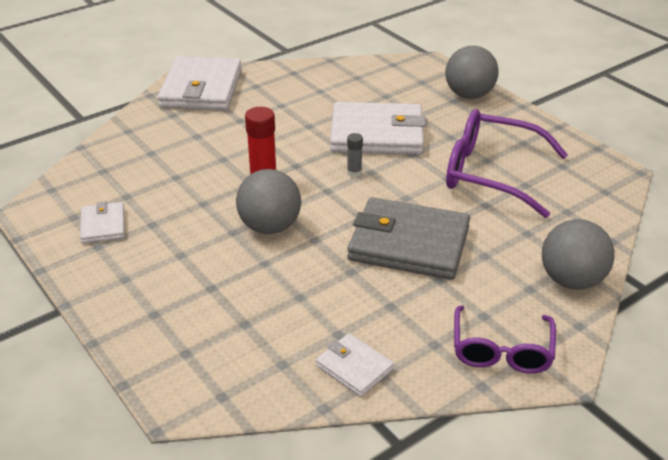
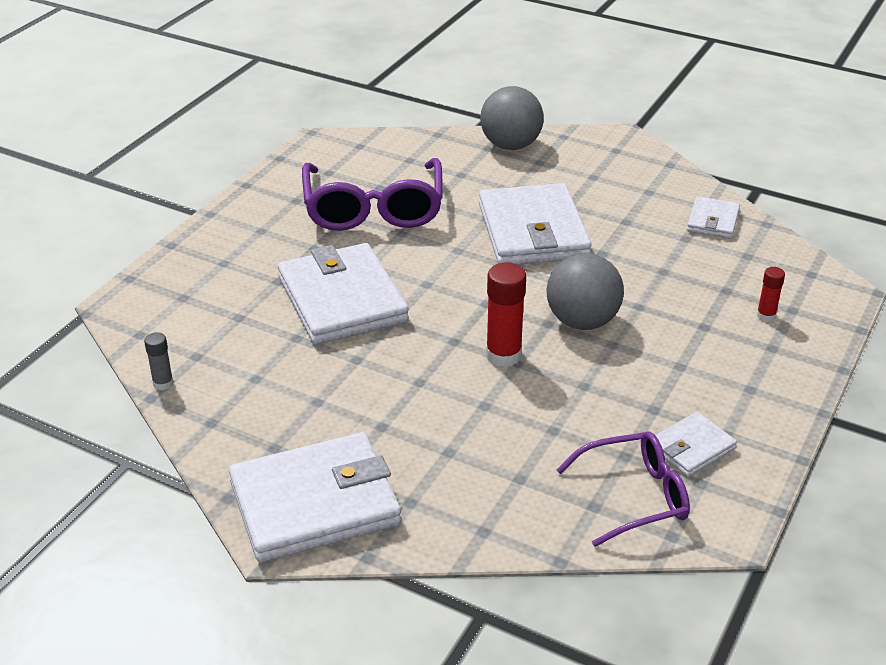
camera: 115 degrees left, 0 degrees up
grey glue stick [347,133,363,177] -> grey glue stick moved to [144,332,174,390]
grey wallet [347,197,470,280] -> white wallet [479,183,591,264]
grey ball [445,46,499,99] -> none
purple glasses [454,305,556,374] -> purple glasses moved to [557,431,690,547]
none -> red glue stick [757,267,785,322]

